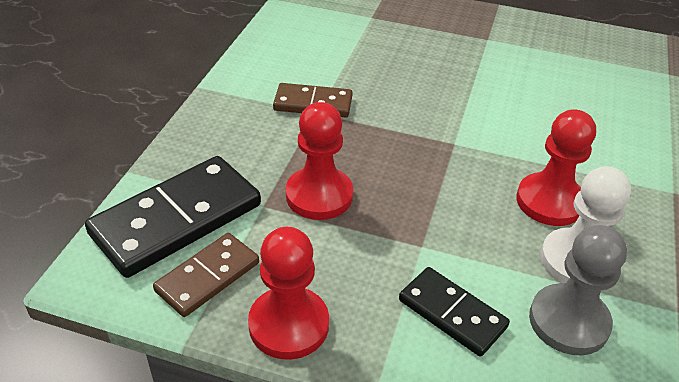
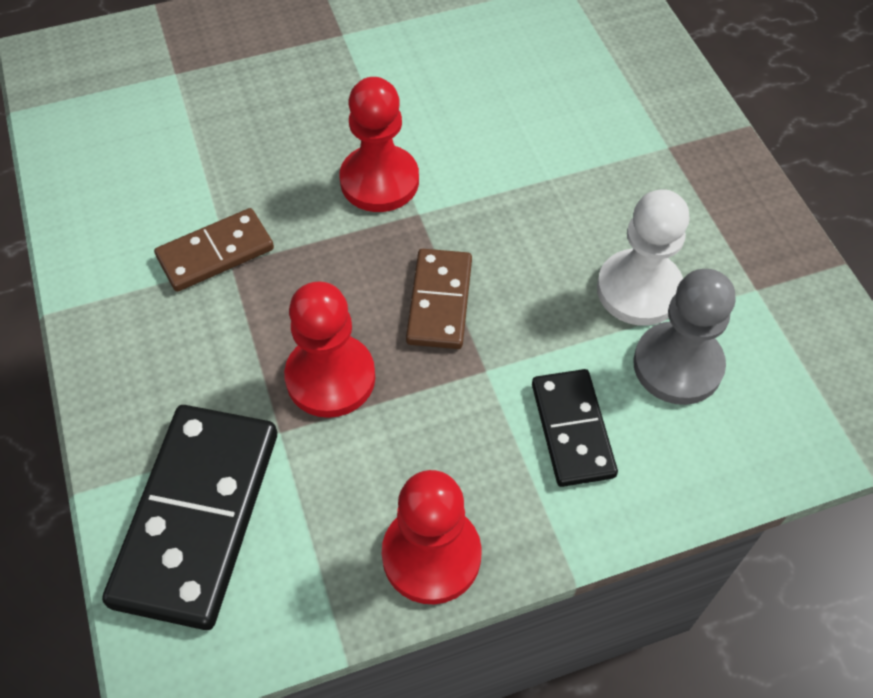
camera: 35 degrees left, 15 degrees up
brown domino [153,233,259,317] -> brown domino moved to [406,249,472,349]
black domino [399,267,510,357] -> black domino turned 75 degrees clockwise [532,369,618,487]
red pawn [517,109,596,226] -> red pawn moved to [339,77,419,212]

